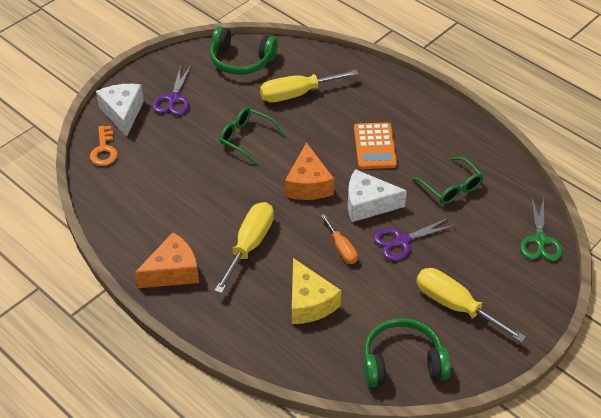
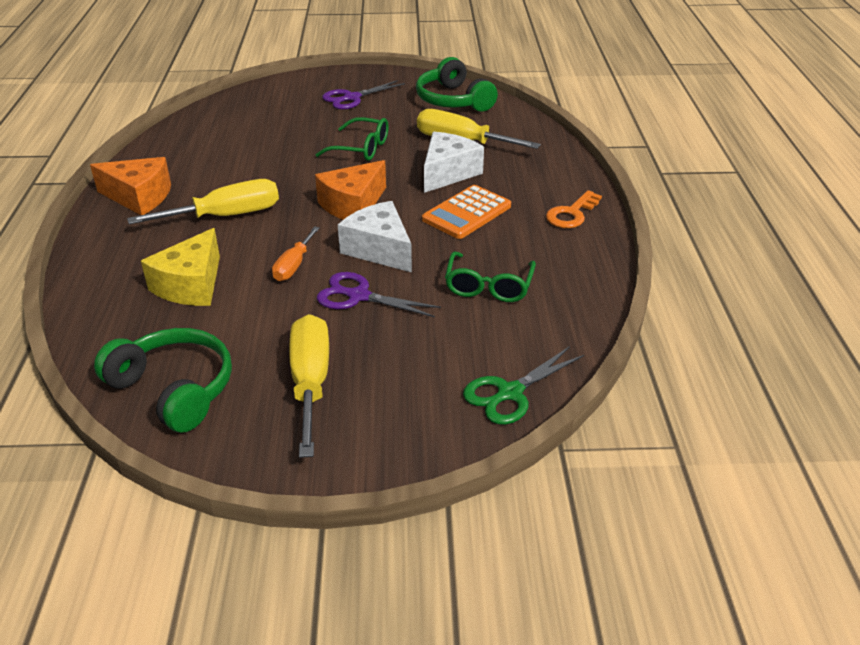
camera: 45 degrees right, 10 degrees down
orange key [90,126,118,166] -> orange key moved to [546,190,602,228]
white cheese [96,84,144,137] -> white cheese moved to [424,132,484,193]
green glasses [220,107,285,164] -> green glasses turned 120 degrees clockwise [315,117,389,161]

